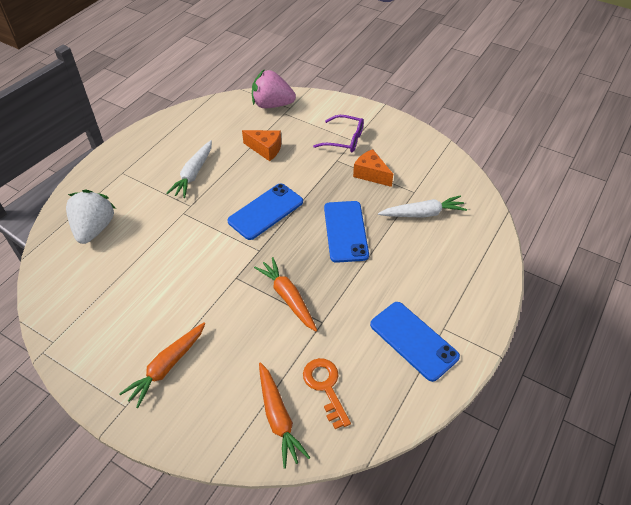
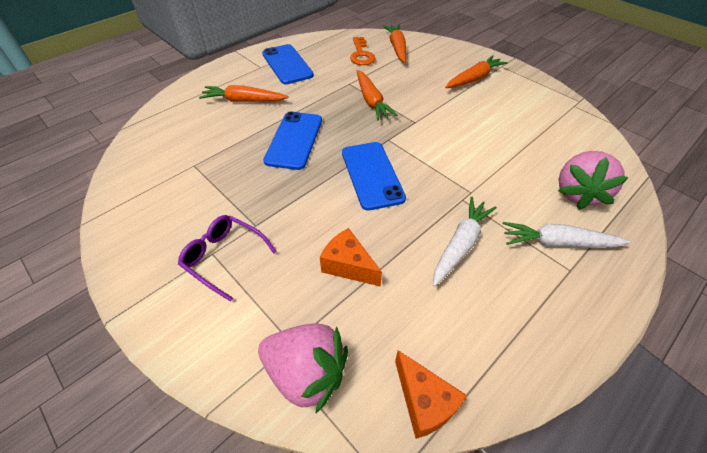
camera: 165 degrees left, 0 degrees up
white strawberry [66,189,116,244] -> pink strawberry [558,151,629,209]
blue phone [227,184,303,240] -> blue phone turned 75 degrees counterclockwise [342,142,406,211]
orange cheese [353,149,393,187] -> orange cheese moved to [395,350,467,439]
white carrot [378,195,467,218] -> white carrot moved to [503,222,631,248]
none -> orange carrot [199,85,289,102]

